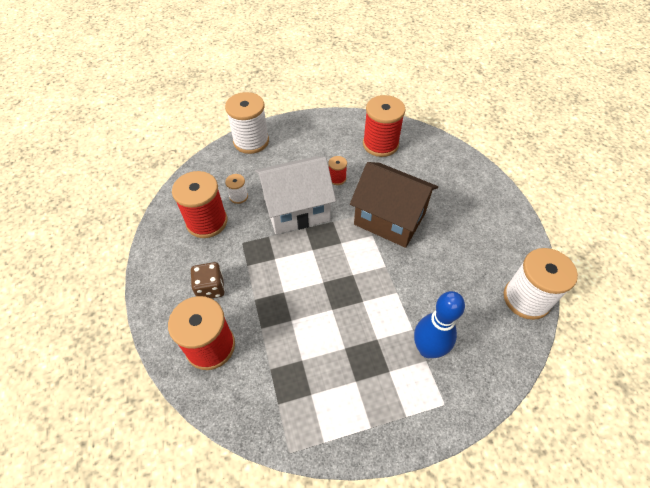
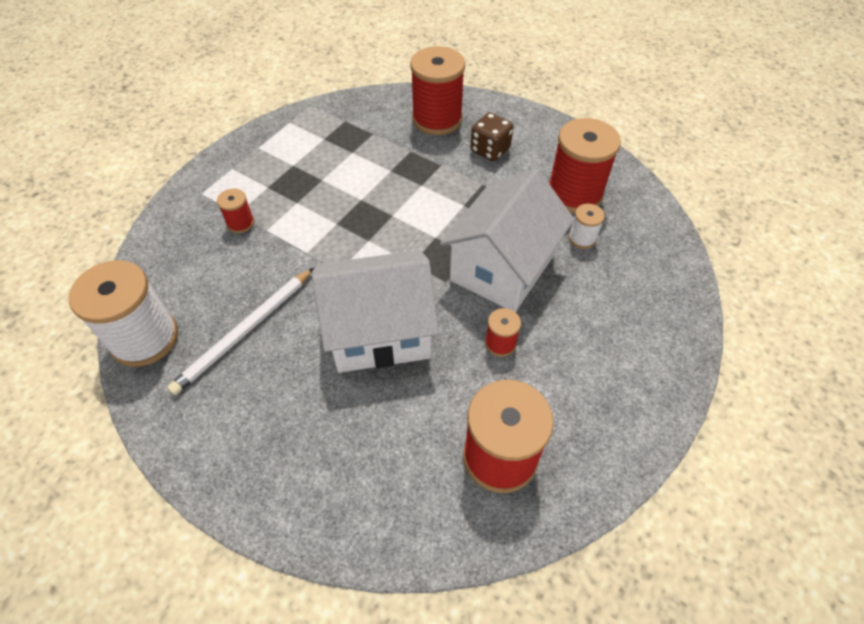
camera: 140 degrees right, 0 degrees up
white spool [225,92,269,154] -> none
brown house [350,162,438,248] -> white house [312,250,439,373]
blue bowling pin [414,291,465,358] -> red spool [217,189,254,233]
none -> white pencil [167,268,313,395]

